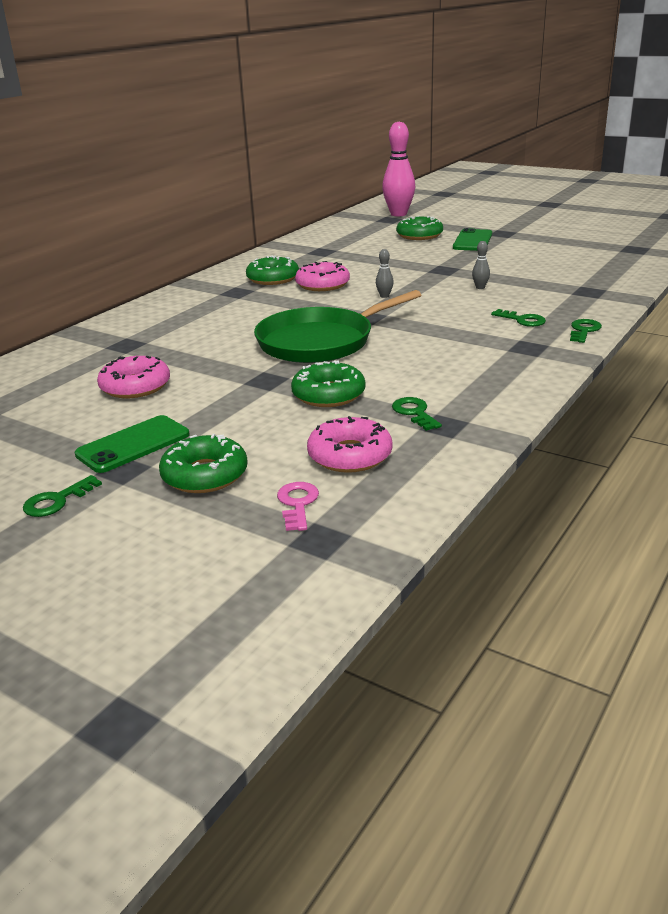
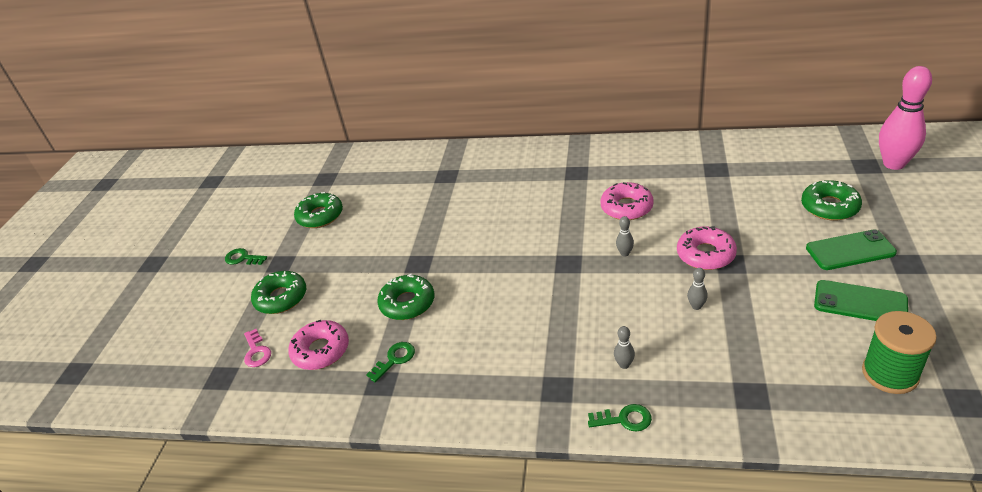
camera: 70 degrees right, 10 degrees up
green phone [75,415,190,473] -> green phone moved to [814,280,908,321]
pink donut [97,356,170,398] -> pink donut moved to [677,226,737,270]
green donut [246,256,299,285] -> green donut moved to [294,192,343,228]
green pan [254,290,421,363] -> none
pink key [277,482,319,531] -> pink key turned 90 degrees clockwise [244,329,271,367]
green key [491,309,546,327] -> grey bowling pin [614,326,635,369]
none -> green spool [862,311,937,394]

